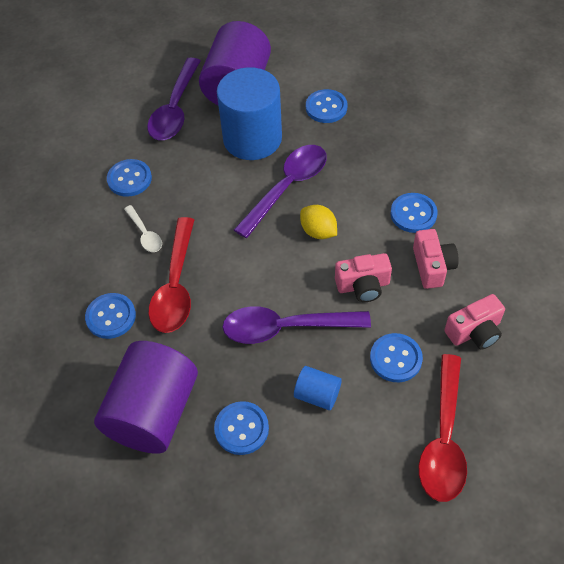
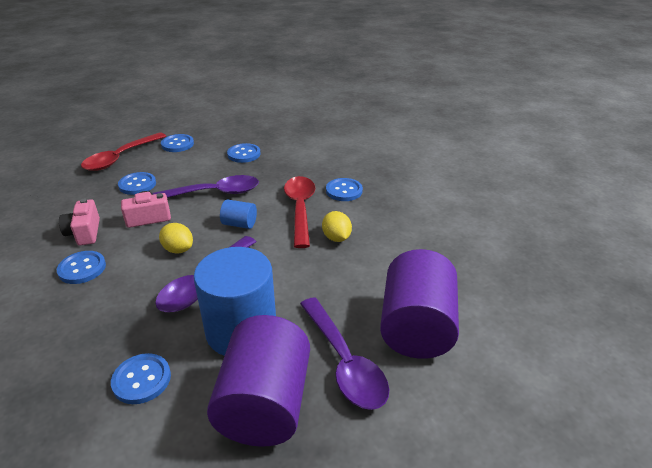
camera: 170 degrees right, 20 degrees down
purple cylinder [94,341,198,454] -> purple cylinder moved to [380,249,459,359]
blue button [107,159,152,197] -> blue button moved to [161,134,194,152]
white spoon [124,205,162,252] -> yellow lemon [322,211,352,242]
purple spoon [147,58,200,140] -> purple spoon turned 150 degrees clockwise [300,297,390,410]
blue cylinder [294,366,342,410] -> blue cylinder moved to [220,199,257,229]
red spoon [419,354,467,502] -> red spoon turned 150 degrees counterclockwise [81,132,166,171]
pink camera [444,294,505,350] -> none

